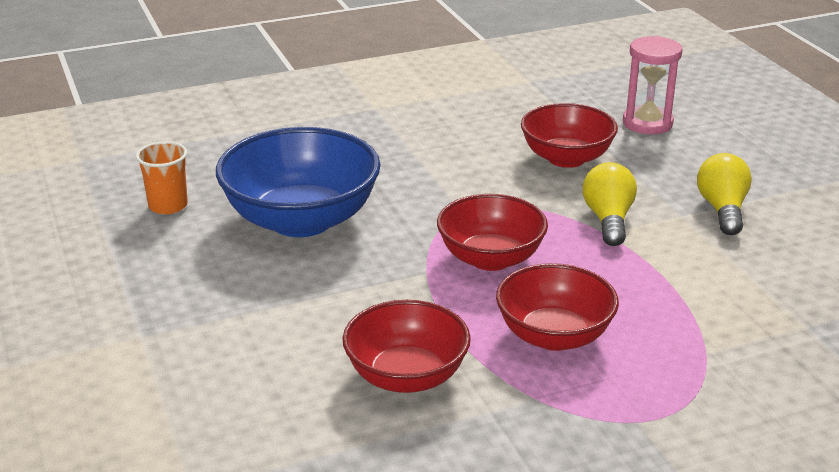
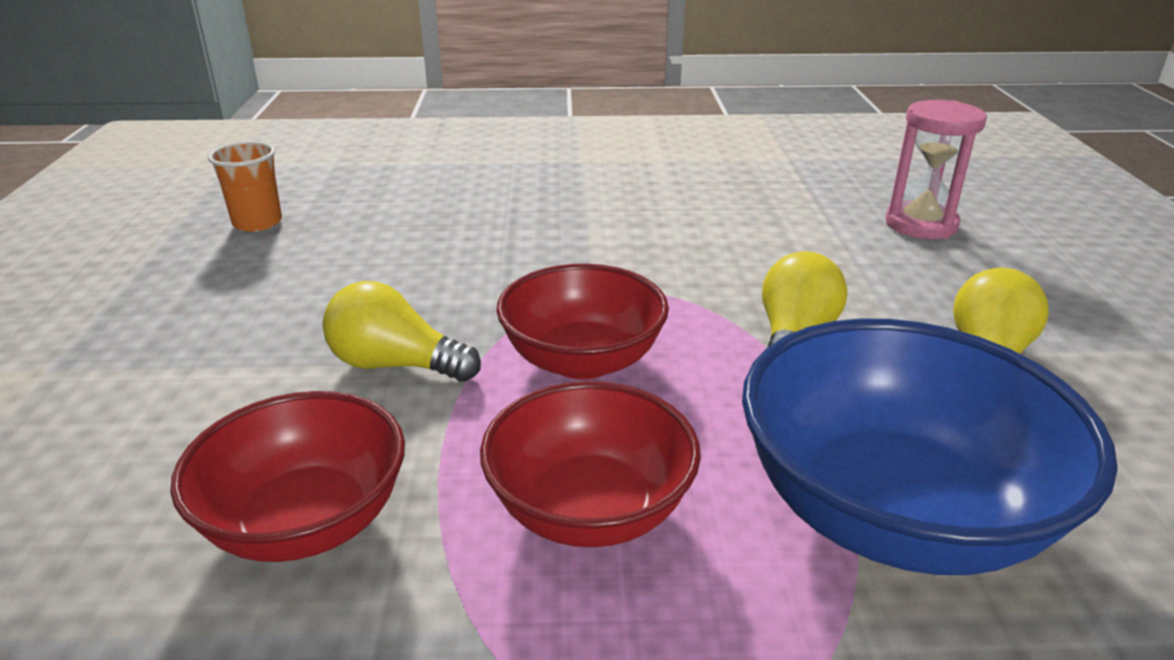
camera: 20 degrees right, 0 degrees up
blue bowl [216,127,381,237] -> blue bowl moved to [742,319,1118,575]
red bowl [521,103,618,168] -> none
none -> yellow light bulb [323,281,481,382]

